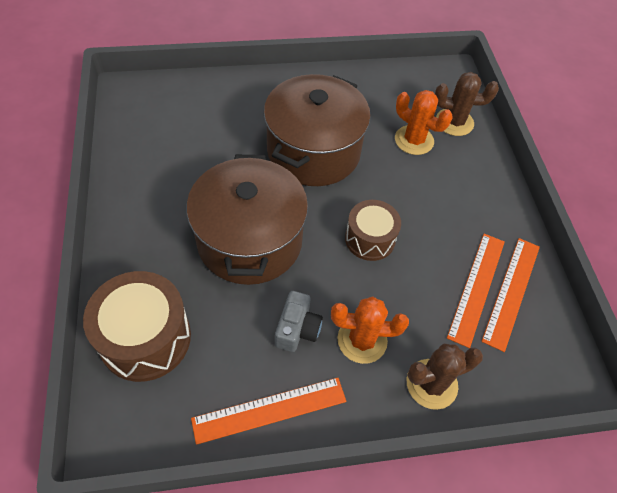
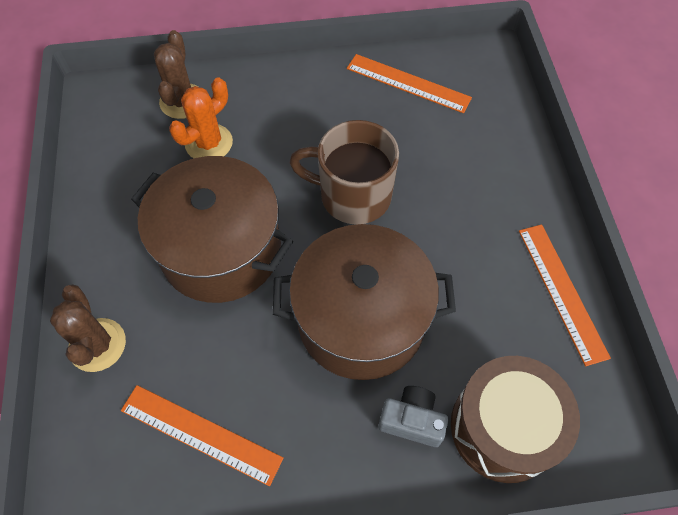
camera: 85 degrees left, 5 degrees up
grey camera [275,291,323,352] -> grey camera moved to [378,386,448,447]
orange cactus [331,296,409,364] -> none
brown drum [345,200,401,261] -> brown mug [289,120,399,225]
brown cactus [407,344,483,410] -> brown cactus moved to [50,284,126,372]
orange ruler [447,234,505,348] -> orange ruler moved to [121,385,284,486]

